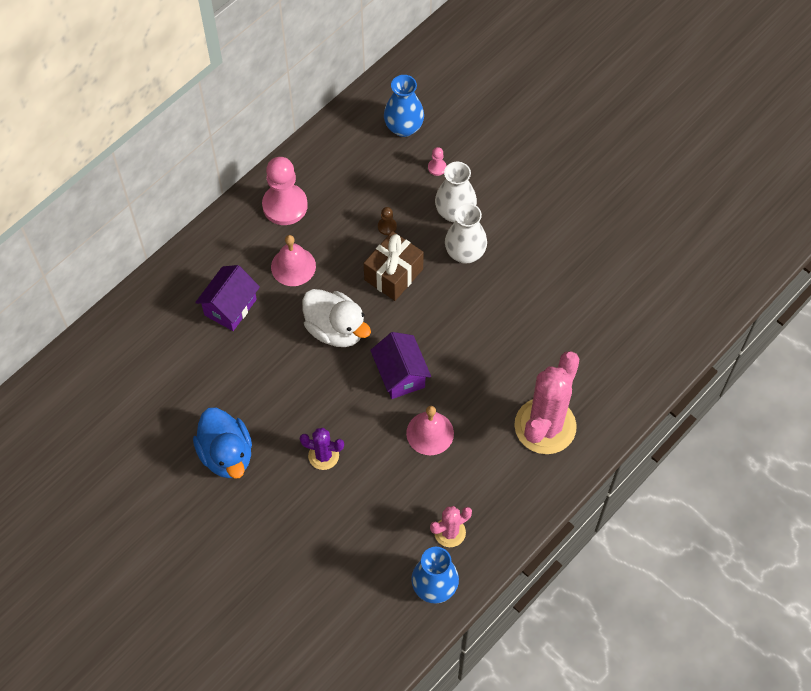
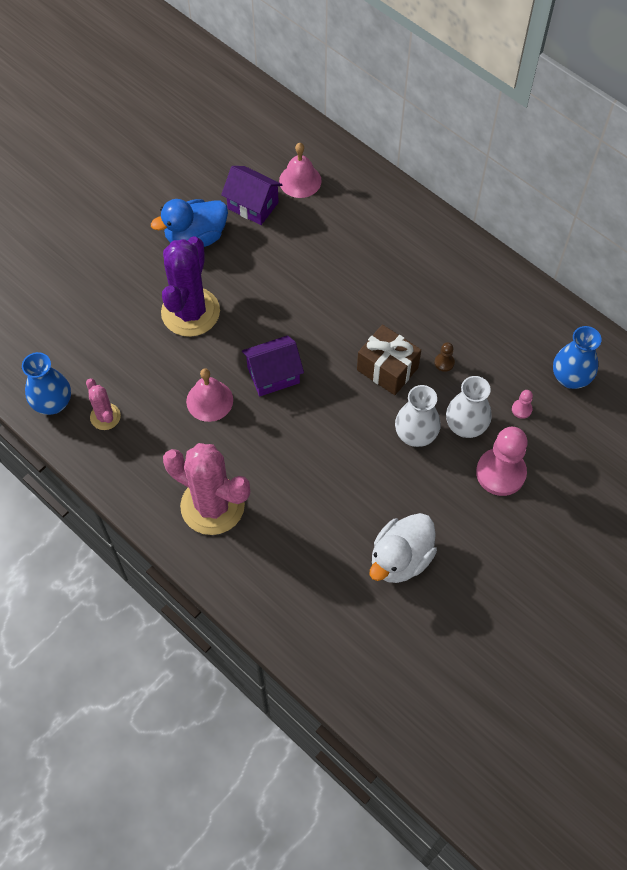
camera: 90 degrees right, 0 degrees up
purple house [195,265,260,331] -> purple house moved to [221,166,283,225]
pink pawn [262,157,308,225] -> pink pawn moved to [476,427,528,496]
pink bell [271,235,316,286] -> pink bell moved to [279,143,322,198]
purple cactus [300,428,344,470] -> purple cactus [161,236,220,337], size x2.02
white duck [302,289,371,347] -> white duck moved to [370,513,437,583]

